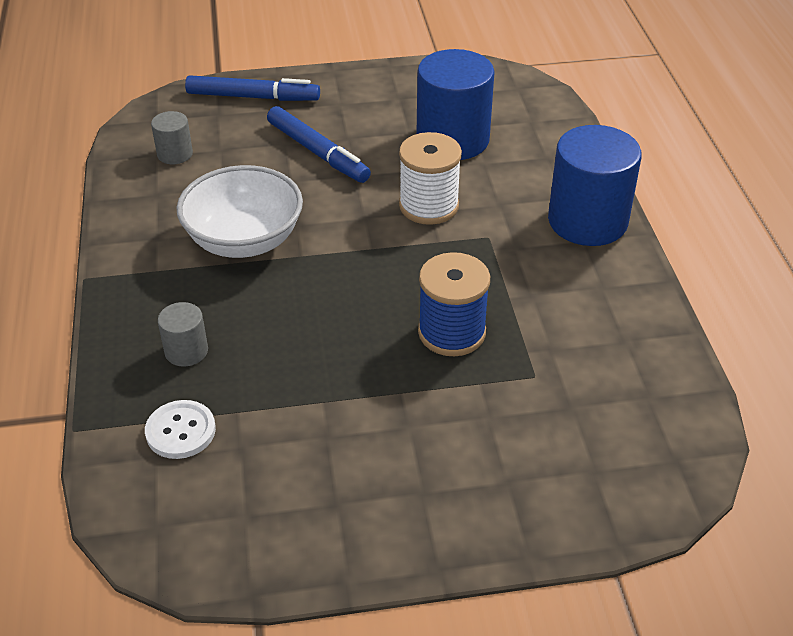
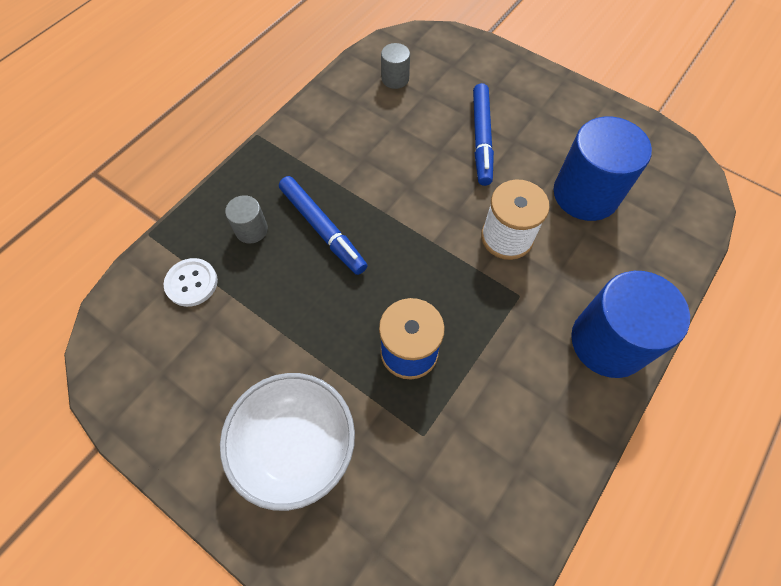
camera: 45 degrees right, 20 degrees up
white bowl [177,165,303,258] -> white bowl moved to [220,373,355,511]
blue marker [185,75,320,101] -> blue marker moved to [279,176,368,275]

